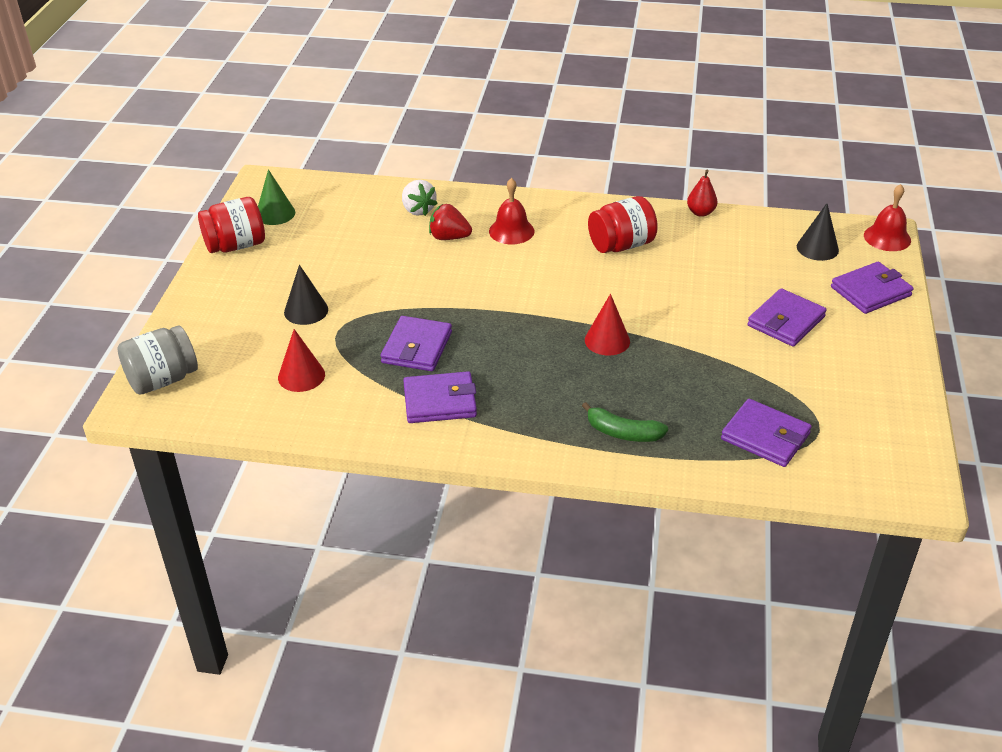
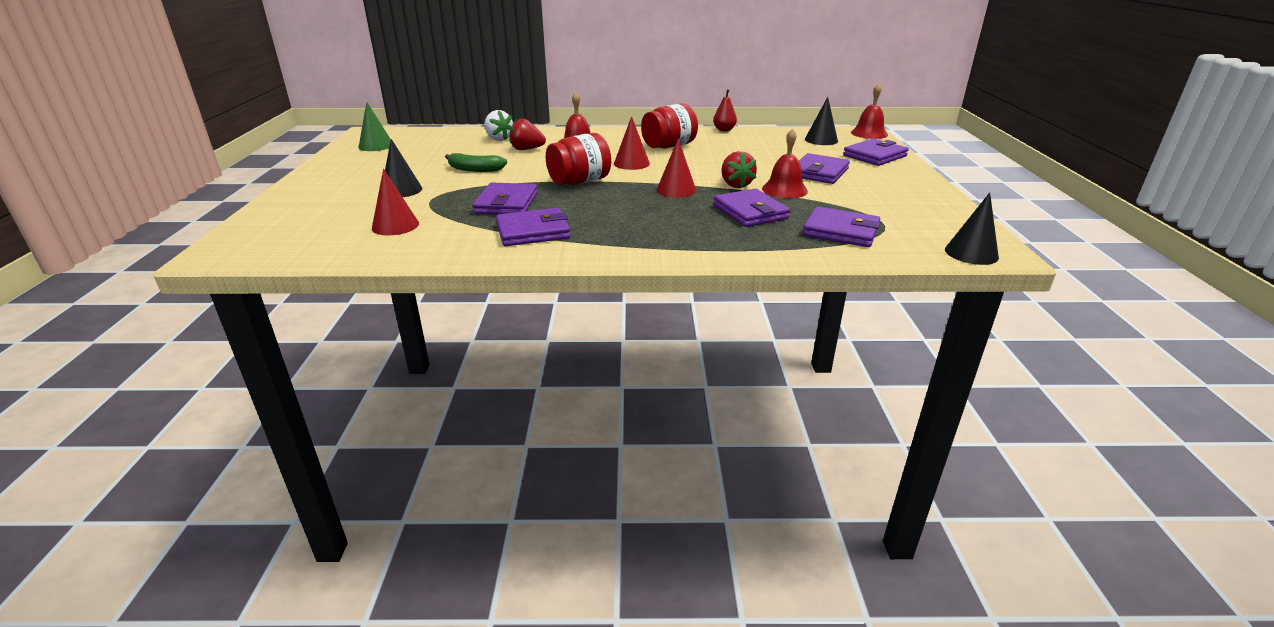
camera: 10 degrees left, 10 degrees down
grey jar [117,326,198,395] -> none
red jar [198,197,265,253] -> red jar moved to [546,133,611,185]
green banana [582,402,668,442] -> green banana moved to [445,153,507,172]
none -> red cone [614,116,650,170]
none -> purple wallet [713,189,790,227]
none -> red strawberry [721,151,757,188]
none -> red bell [762,128,808,198]
none -> black cone [945,192,999,265]

